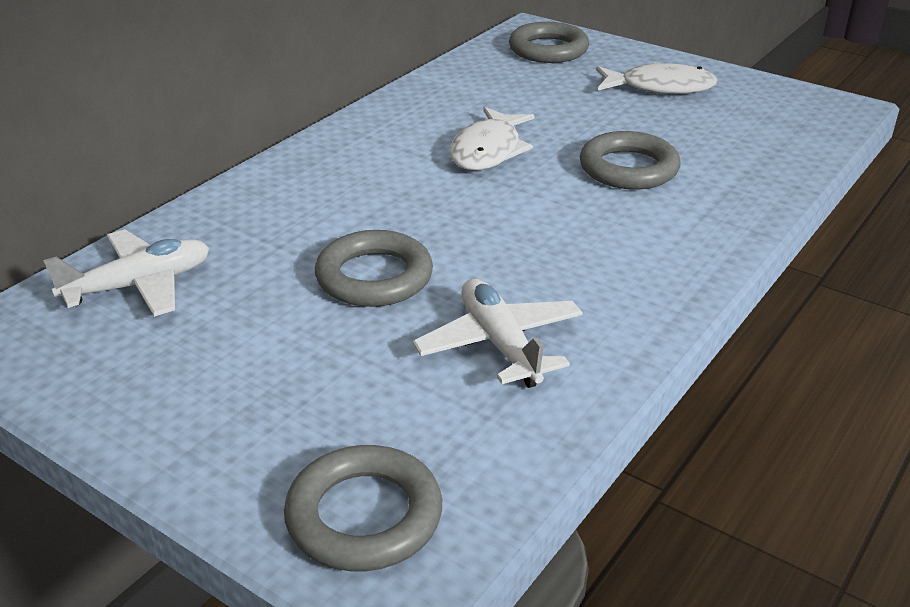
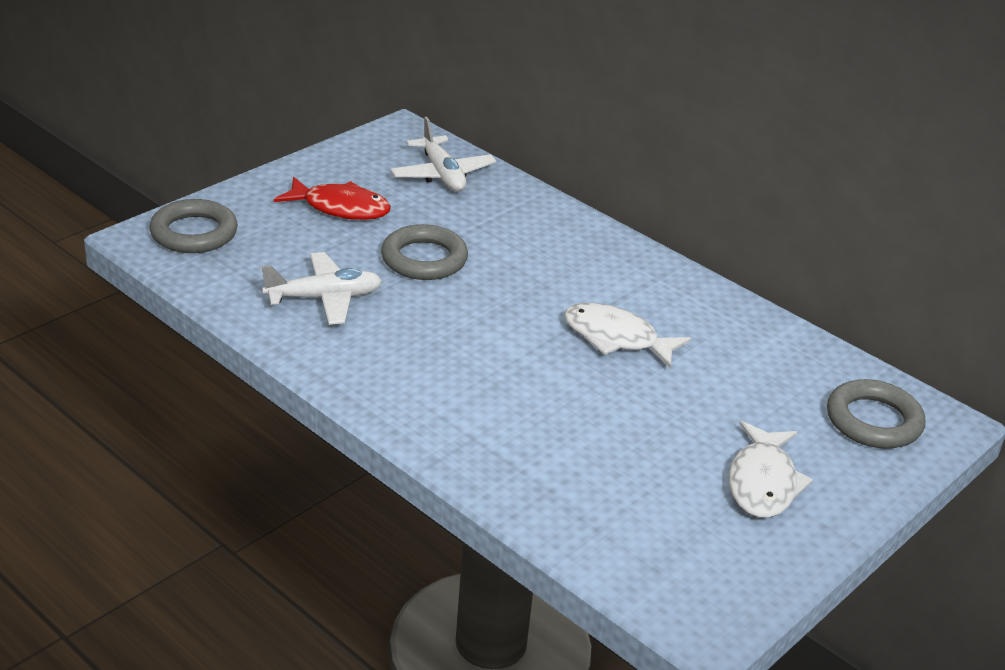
camera: 95 degrees right, 0 degrees up
grey ring [580,131,681,190] -> none
none -> red fish [274,177,391,220]

